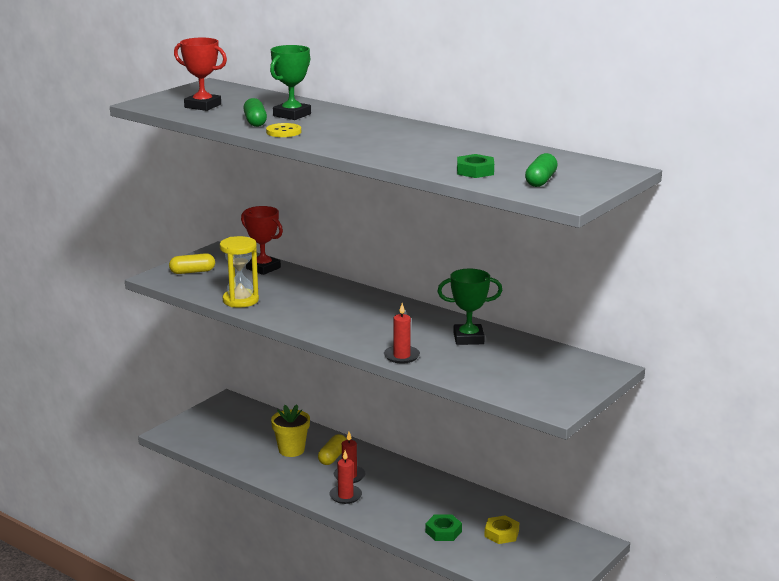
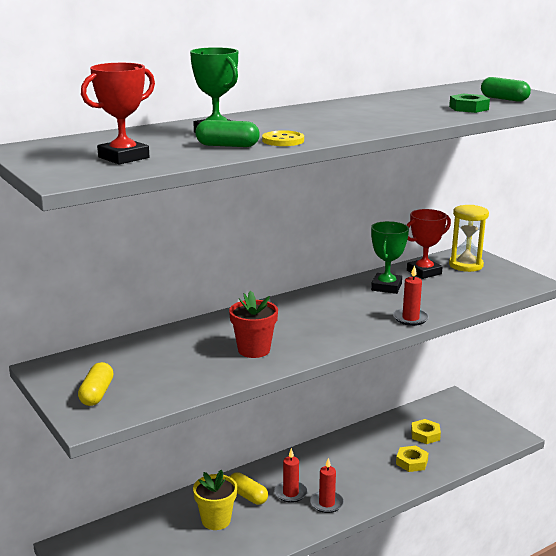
camera: 70 degrees left, 0 degrees up
yellow hourglass [220,236,259,308] -> yellow hourglass moved to [449,205,489,272]
red trophy [241,206,283,275] -> red trophy moved to [407,209,451,279]
green nut [425,514,462,541] -> yellow nut [396,446,428,472]
none -> red flower pot [229,291,278,358]

